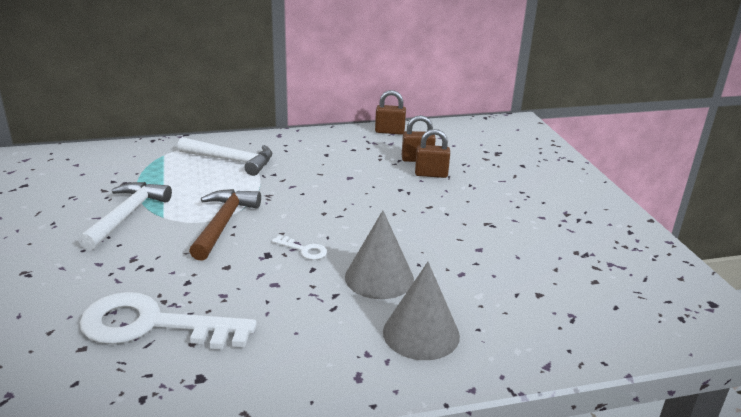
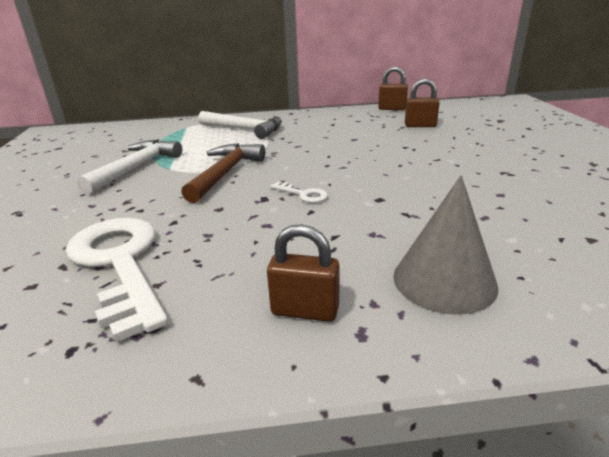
camera: 10 degrees right, 0 degrees up
white key [80,292,257,350] -> white key turned 45 degrees clockwise [65,218,168,342]
grey cone [345,210,414,299] -> none
brown padlock [415,129,450,178] -> brown padlock moved to [267,224,340,322]

